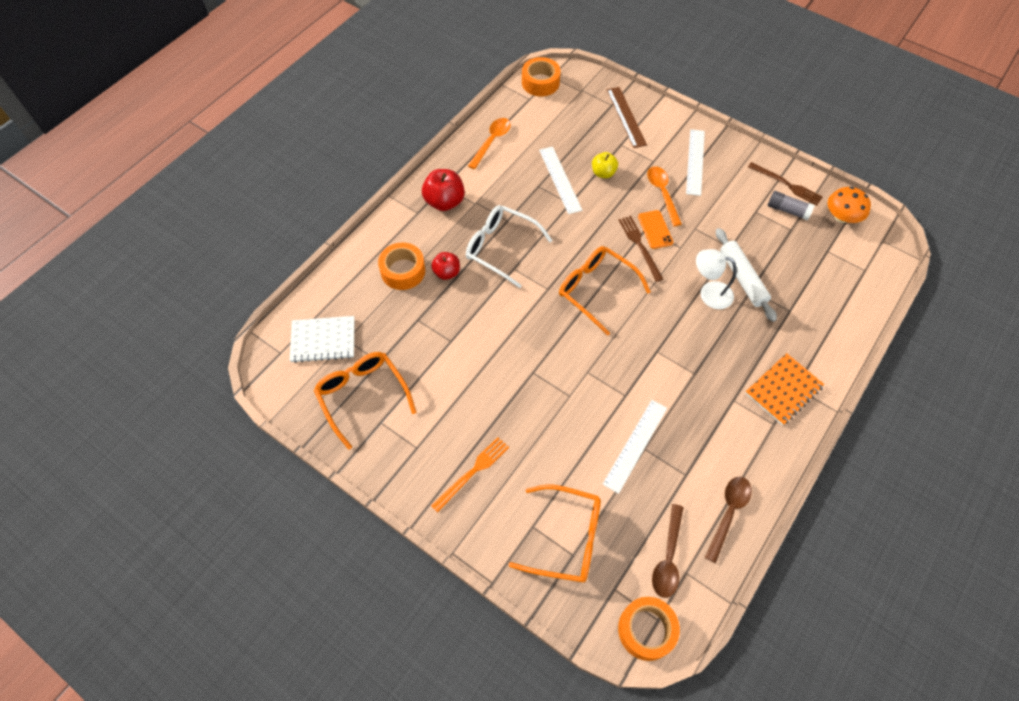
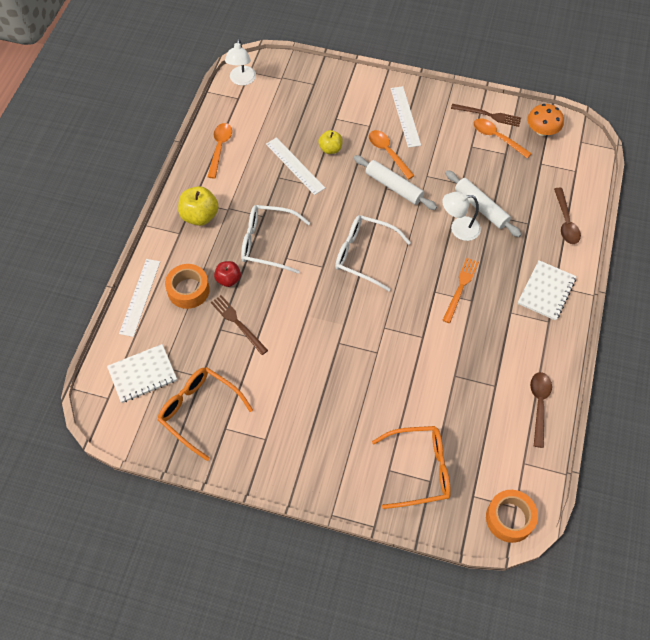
camera: 20 degrees left, 0 degrees up
red apple [422,169,465,211] -> yellow apple [178,186,219,226]
orange fork [431,437,509,512] -> orange fork moved to [443,258,479,323]
orange tape [522,57,561,97] -> white lamp [225,39,256,86]
orange glasses [559,246,651,336] -> white glasses [335,215,411,291]
white ruler [603,400,667,494] -> white ruler moved to [119,259,160,337]
brown ruler [607,87,647,148] -> none
brown fork [619,216,663,282] -> brown fork moved to [211,295,268,355]
orange phone [638,210,673,249] -> white rolling pin [354,155,437,210]
brown spoon [652,504,684,598] -> brown spoon moved to [554,188,581,244]
orange notebook [745,353,825,426] -> white notebook [518,260,577,321]
grey glue stick [768,191,815,221] -> orange spoon [474,118,532,158]

